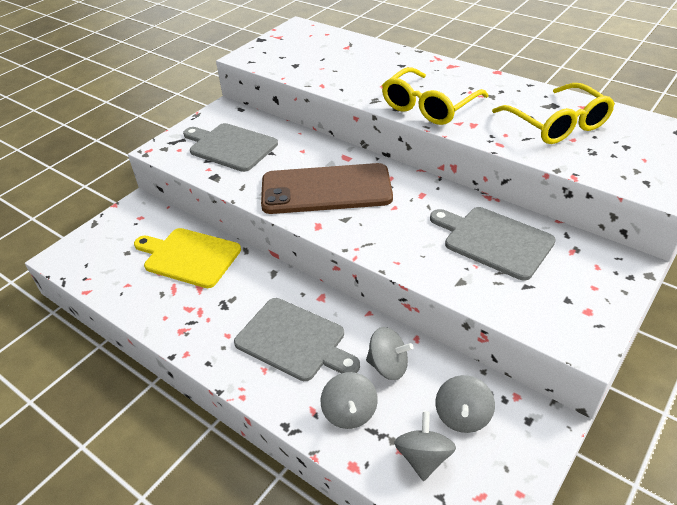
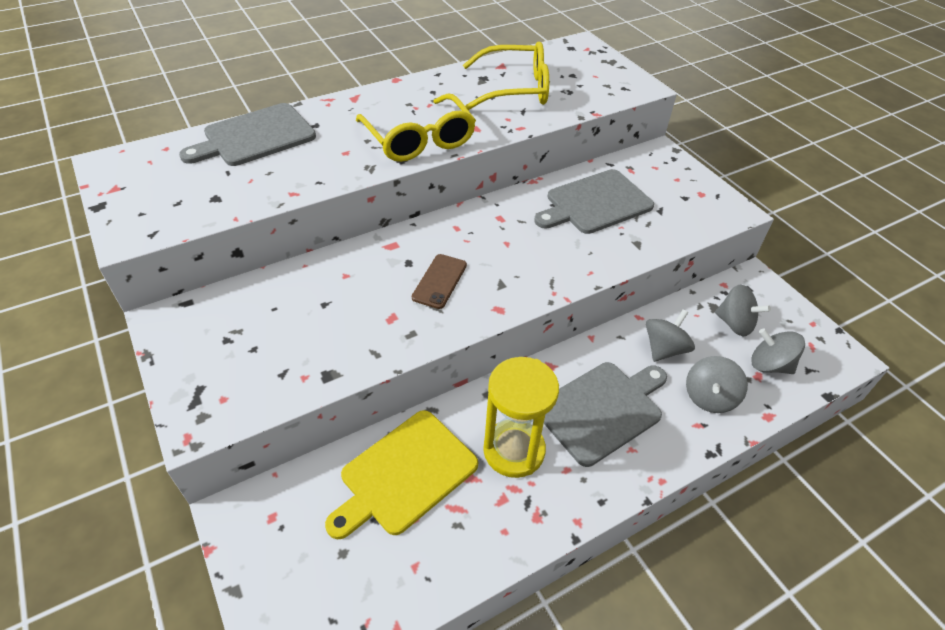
camera: 70 degrees left, 5 degrees up
grey cutting board [183,123,278,172] -> grey cutting board moved to [179,103,316,166]
brown phone [261,163,393,214] -> brown phone [412,254,467,309], size x0.43
grey spinning top [321,372,378,429] -> grey spinning top turned 105 degrees clockwise [686,356,748,413]
none -> yellow hourglass [483,357,559,478]

